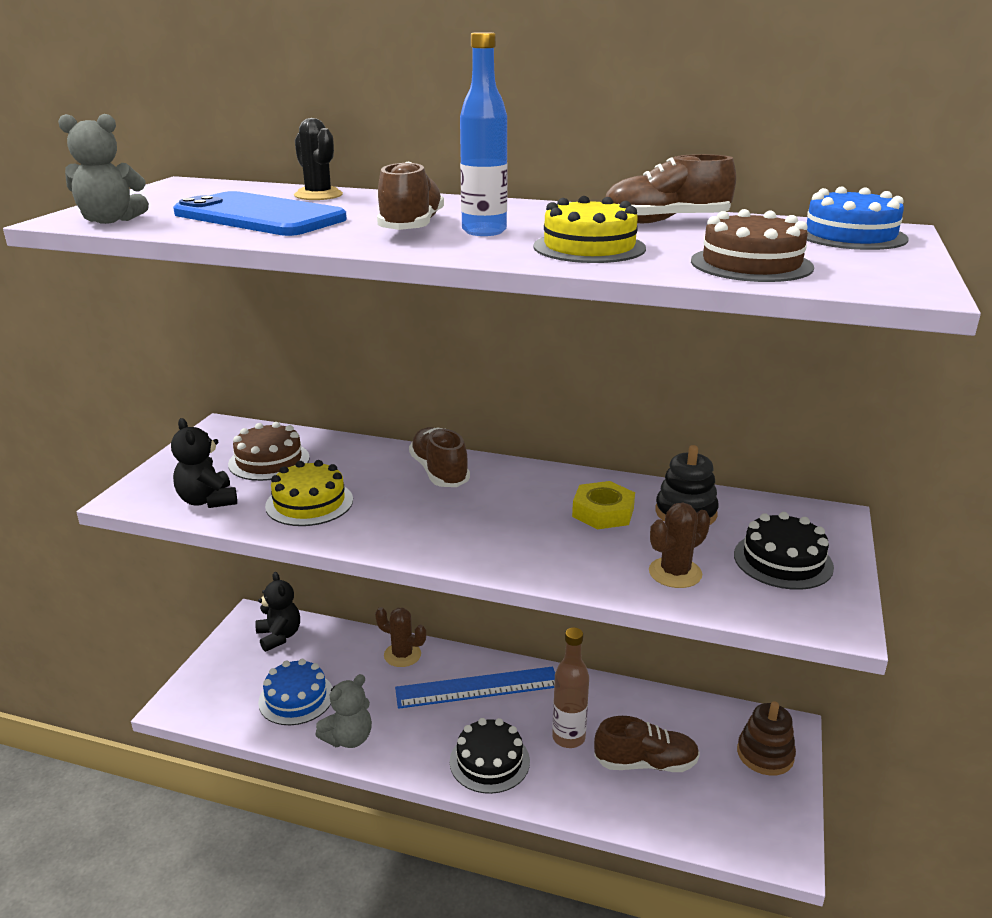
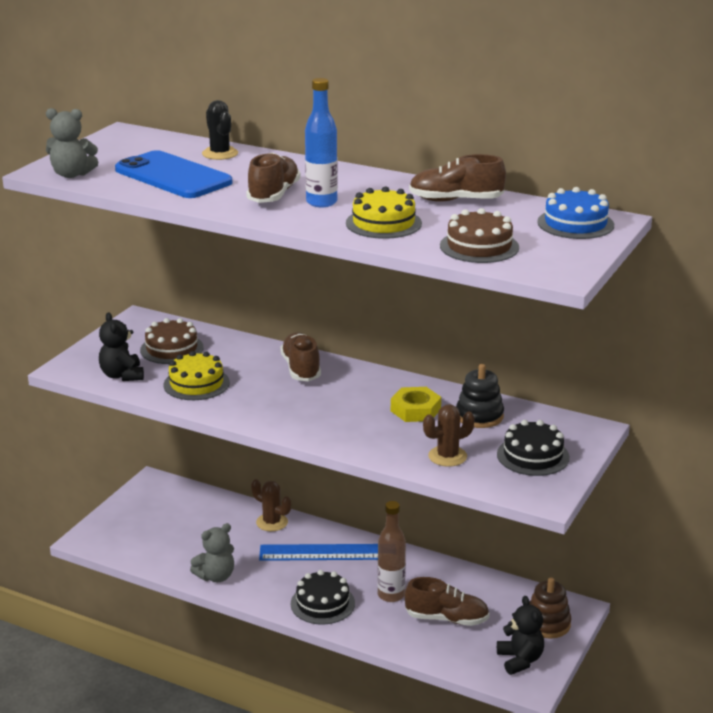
camera: 10 degrees right, 0 degrees up
black teddy bear [255,572,300,652] -> black teddy bear moved to [497,596,544,675]
blue cake [258,659,333,725] -> none

